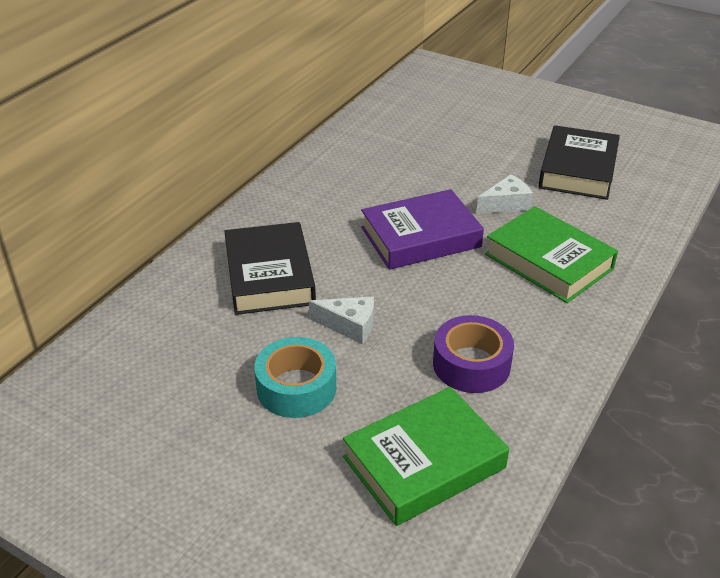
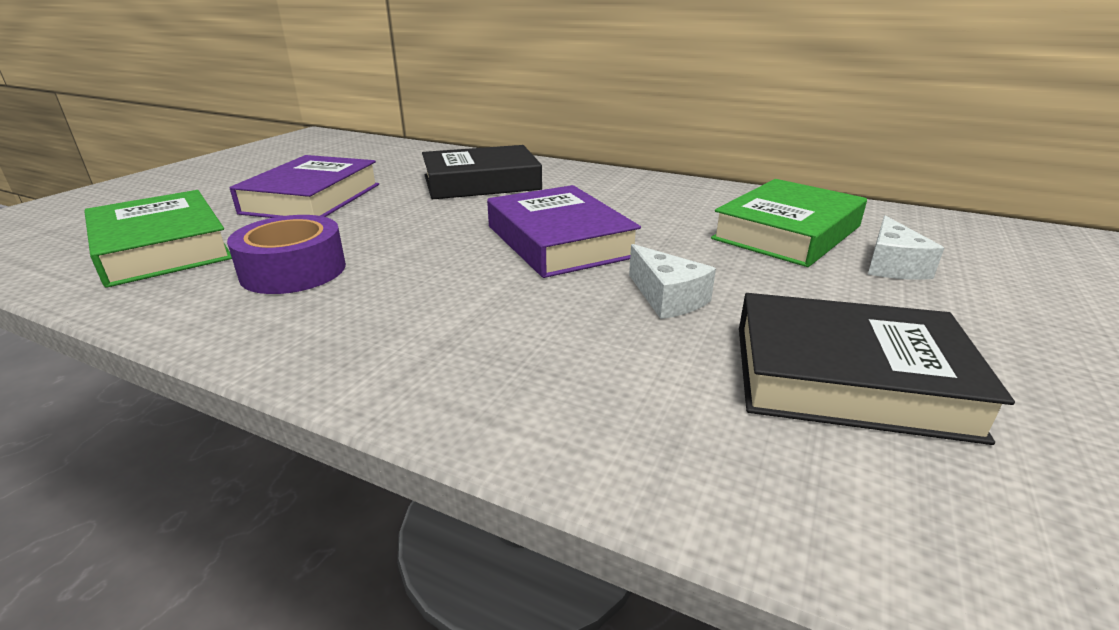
camera: 85 degrees right, 10 degrees down
turquoise tape [254,337,336,418] -> purple book [229,155,379,218]
white cheese [309,297,374,344] -> white cheese moved to [868,216,944,280]
green book [485,206,618,303] -> green book moved to [711,179,867,267]

